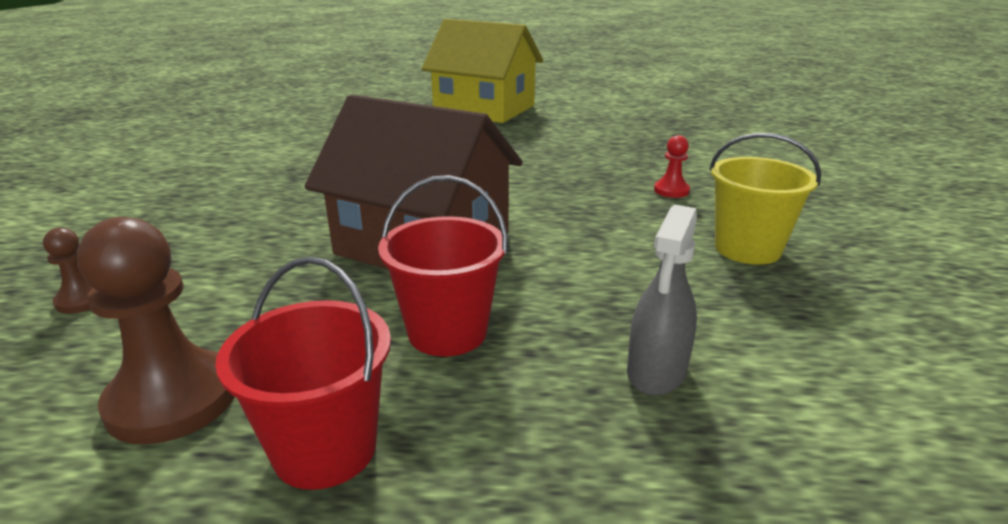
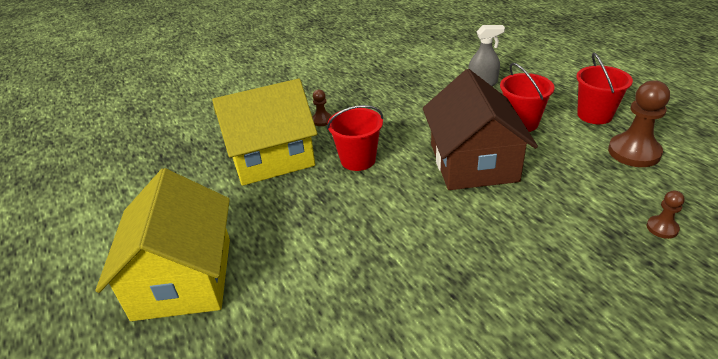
camera: 120 degrees left, 10 degrees up
red pawn [654,135,690,198] -> brown pawn [312,90,332,126]
yellow bucket [709,133,821,265] -> none
none -> yellow house [212,79,317,186]
none -> red bucket [327,105,383,171]

